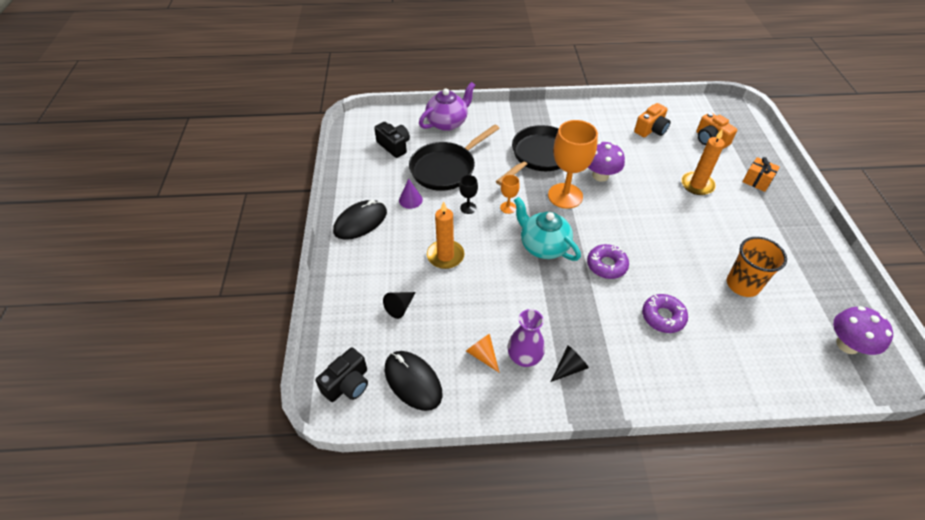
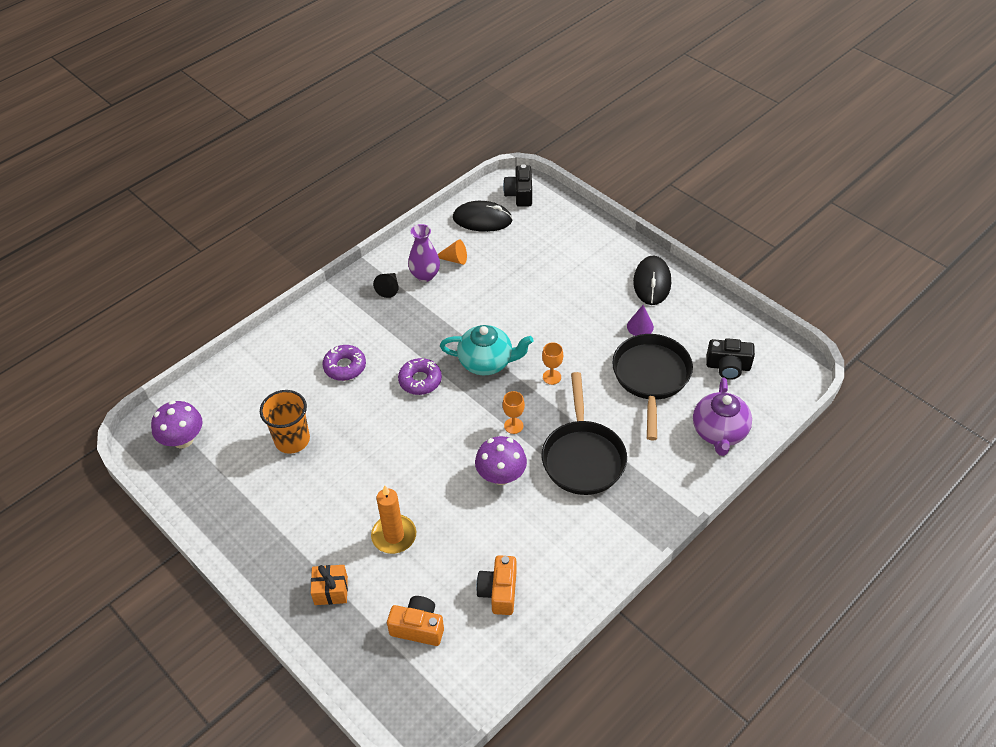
camera: 140 degrees right, 0 degrees up
black cone [383,292,416,319] -> none
orange candle [427,201,465,269] -> none
black goblet [459,175,478,214] -> none
orange goblet [548,120,598,209] -> orange goblet [503,391,525,434], size x0.46

